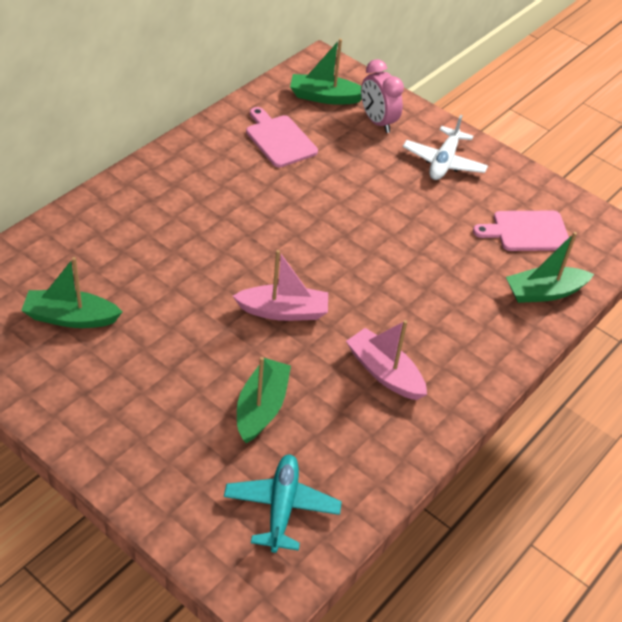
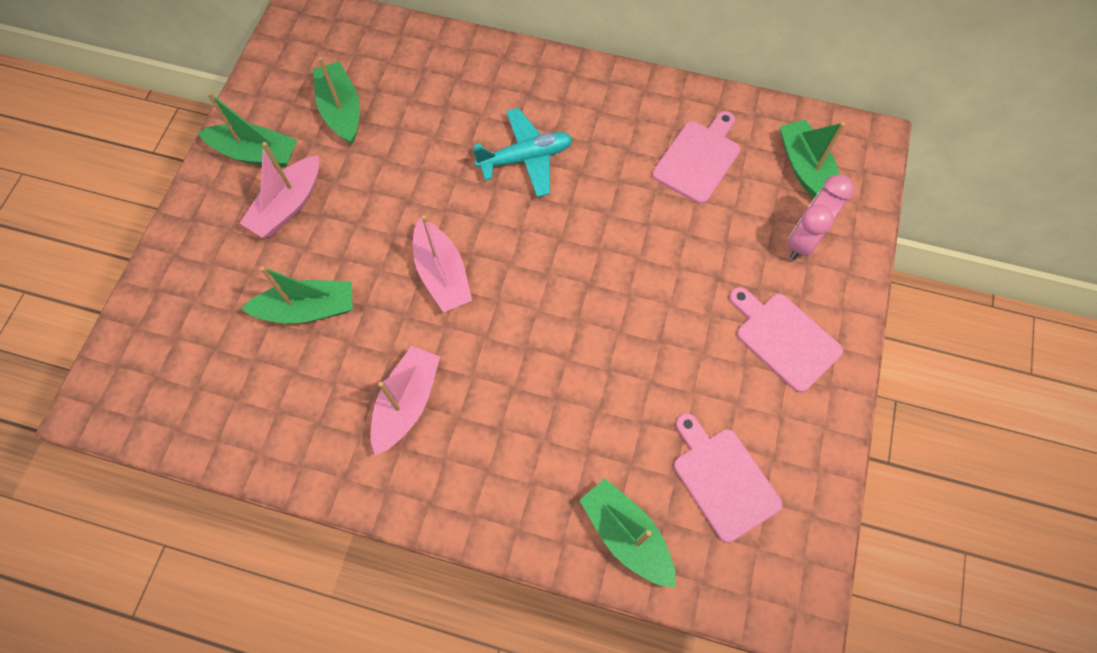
camera: 70 degrees right, 20 degrees up
turquoise plane [224,455,342,553] -> turquoise plane moved to [473,108,573,197]
white plane [403,115,488,180] -> pink cutting board [729,287,843,393]
none -> green boat [198,92,297,168]
none -> pink boat [240,142,319,238]

